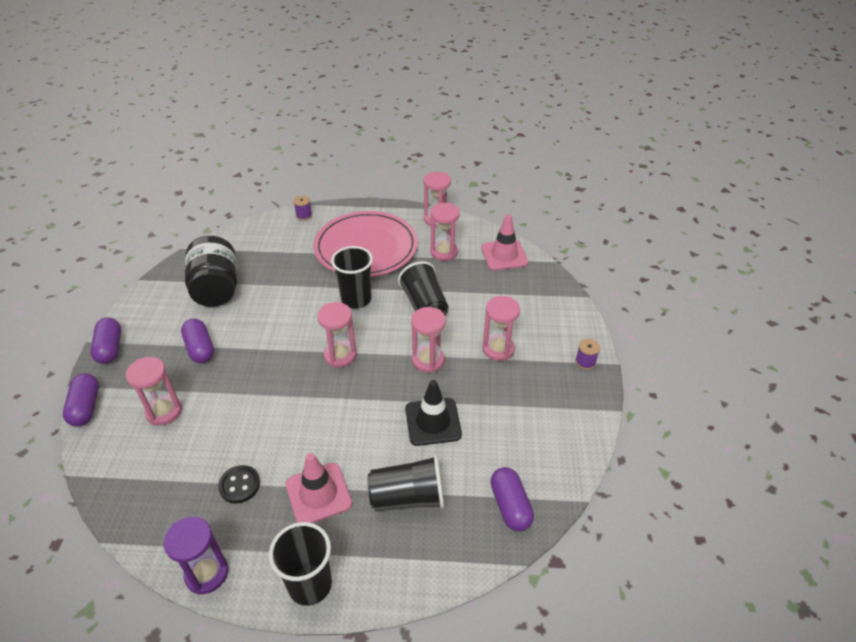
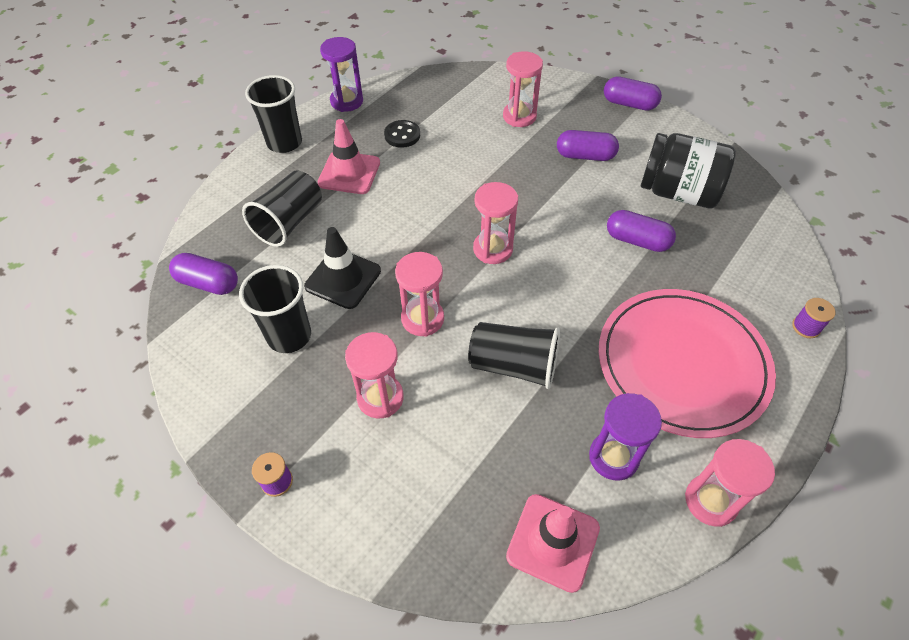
camera: 125 degrees right, 10 degrees up
purple capsule [63,373,99,427] -> purple capsule moved to [607,210,676,252]
black cup [331,246,373,308] -> black cup moved to [239,265,311,353]
pink hourglass [431,203,460,261] -> purple hourglass [589,393,662,481]

